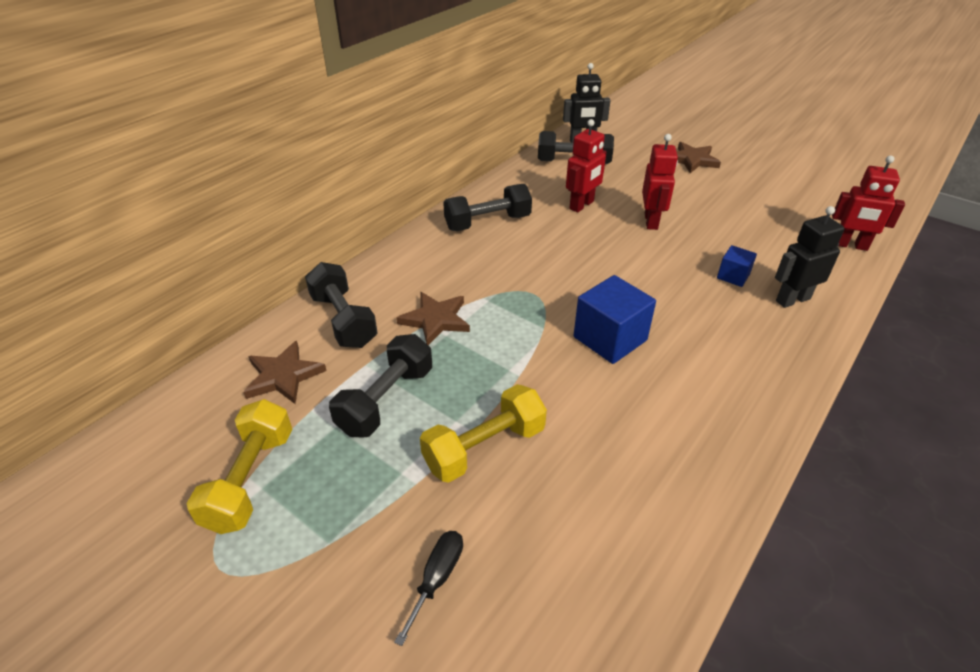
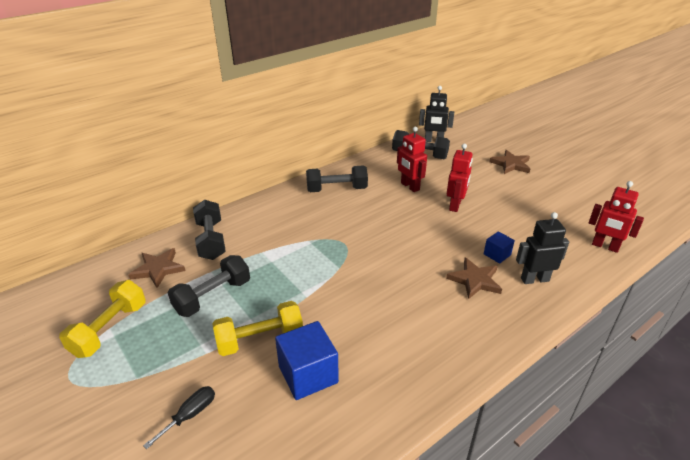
camera: 15 degrees right, 5 degrees down
brown star [396,292,470,345] -> brown star moved to [446,257,502,299]
red robot [566,119,607,212] -> red robot turned 90 degrees clockwise [397,127,427,192]
blue cube [574,275,656,364] -> blue cube moved to [275,321,339,400]

